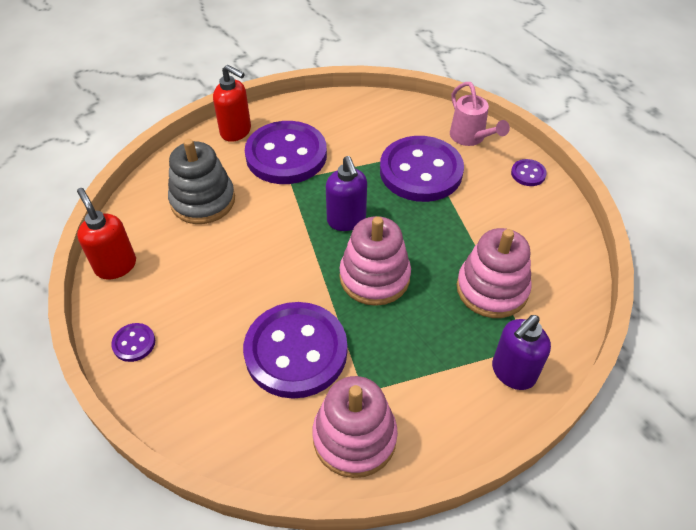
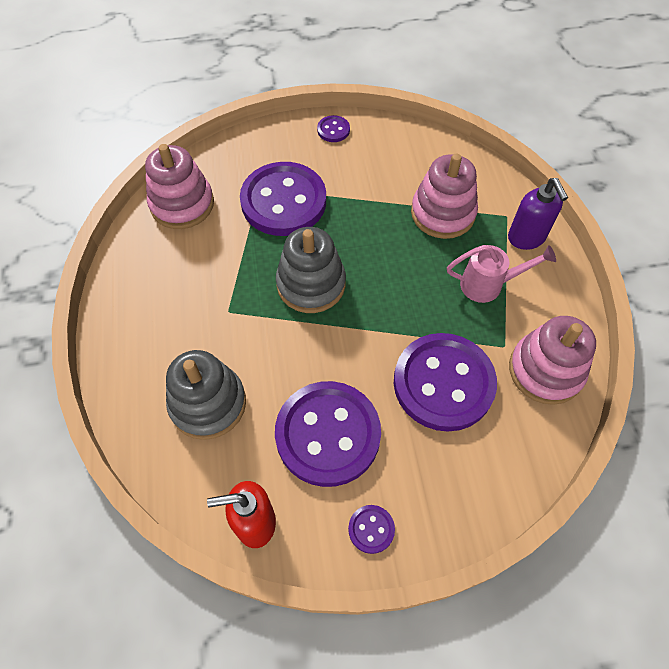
camera: 65 degrees left, 10 degrees up
red soap dispenser [213,65,251,142] -> none
purple button [245,121,327,184] -> purple button moved to [275,381,381,487]
purple soap dispenser [326,156,367,231] -> grey stacking toy [276,227,346,313]
pink stacking toy [339,216,411,306] -> pink stacking toy moved to [145,144,214,229]
pink watering can [450,82,510,146] -> pink watering can moved to [447,245,556,303]

